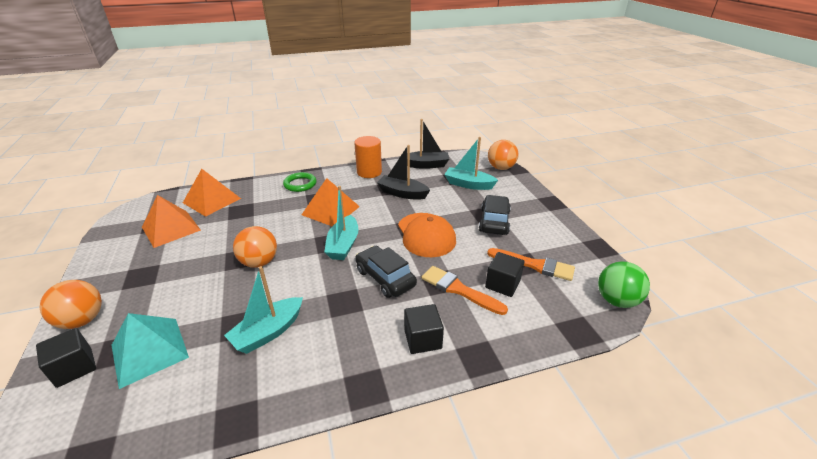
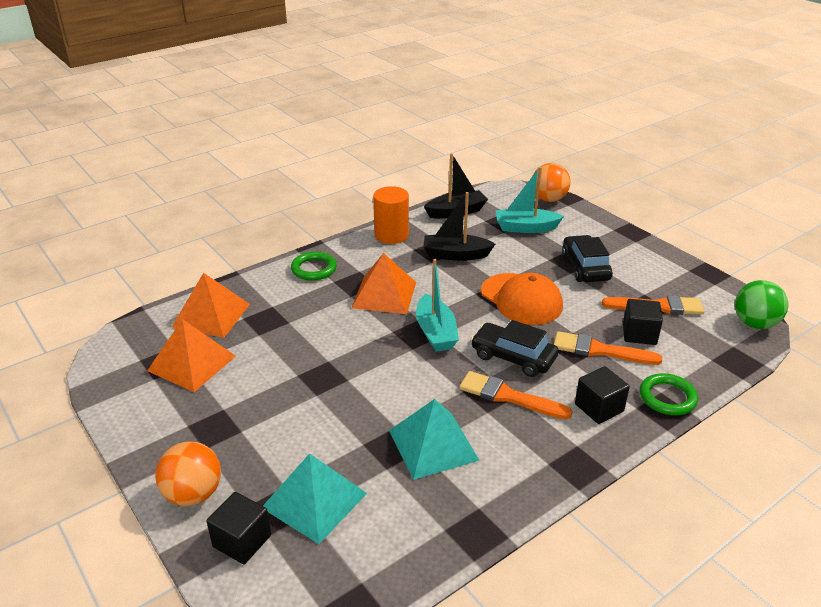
camera: 20 degrees left, 0 degrees up
turquoise boat [224,266,303,354] -> turquoise pyramid [389,399,480,480]
orange ball [233,226,277,268] -> none
none -> orange brush [459,371,573,419]
none -> green ring [640,373,698,415]

